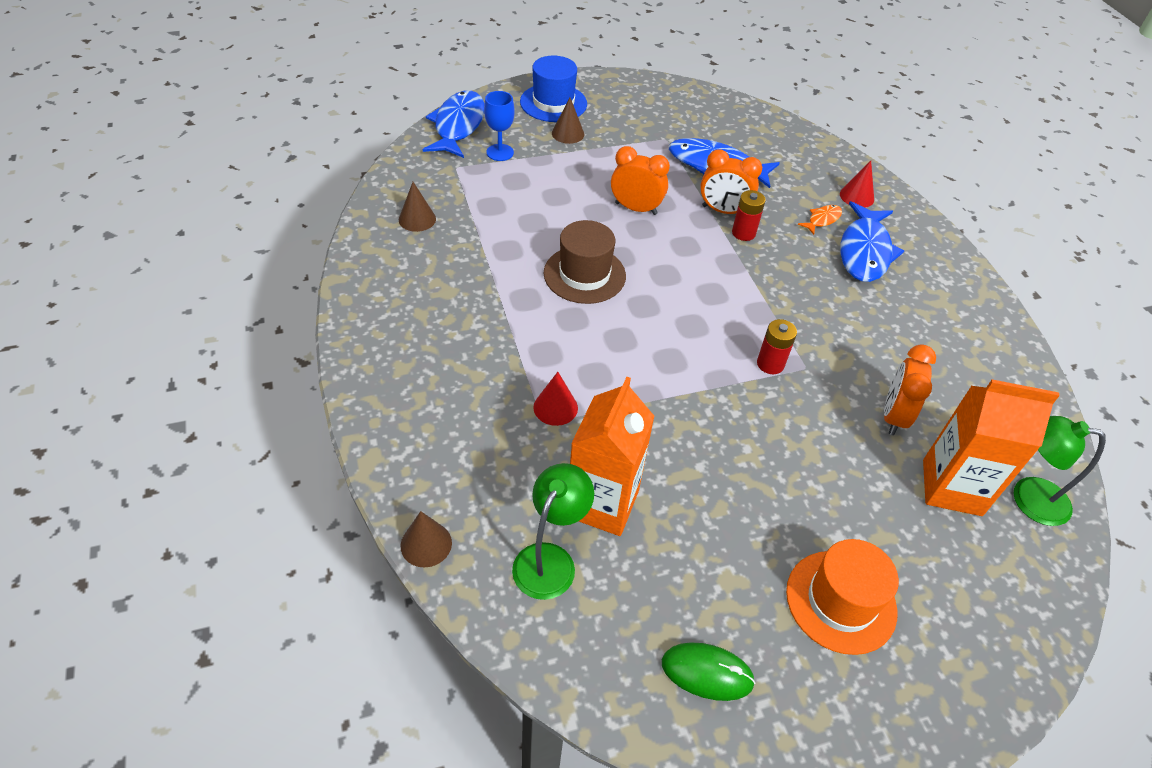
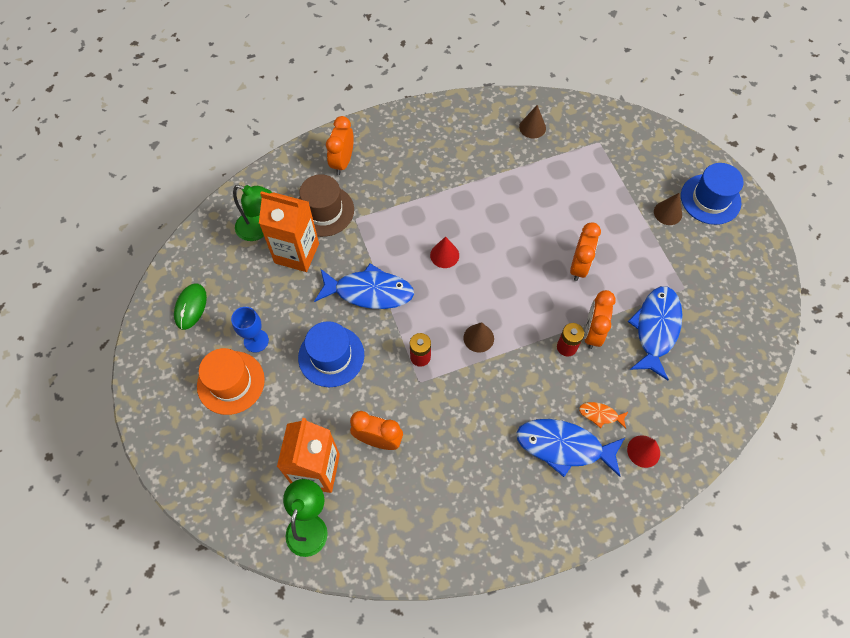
camera: 90 degrees right, 15 degrees up
brown cone [401,511,452,567] -> brown cone moved to [464,322,494,352]
blue fish [423,90,485,158] -> blue fish moved to [314,263,414,309]
blue goblet [484,91,515,161] -> blue goblet moved to [231,307,269,353]
red cone [533,372,578,426] -> red cone moved to [430,236,459,268]
brown hat [544,220,626,304] -> brown hat moved to [298,174,354,237]
orange fish [798,205,842,235] -> orange fish turned 150 degrees clockwise [579,402,628,429]
none -> blue hat [298,321,364,387]
none -> orange clock [326,116,354,175]

